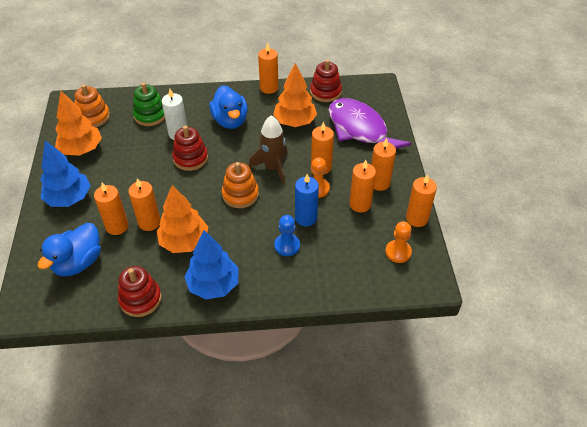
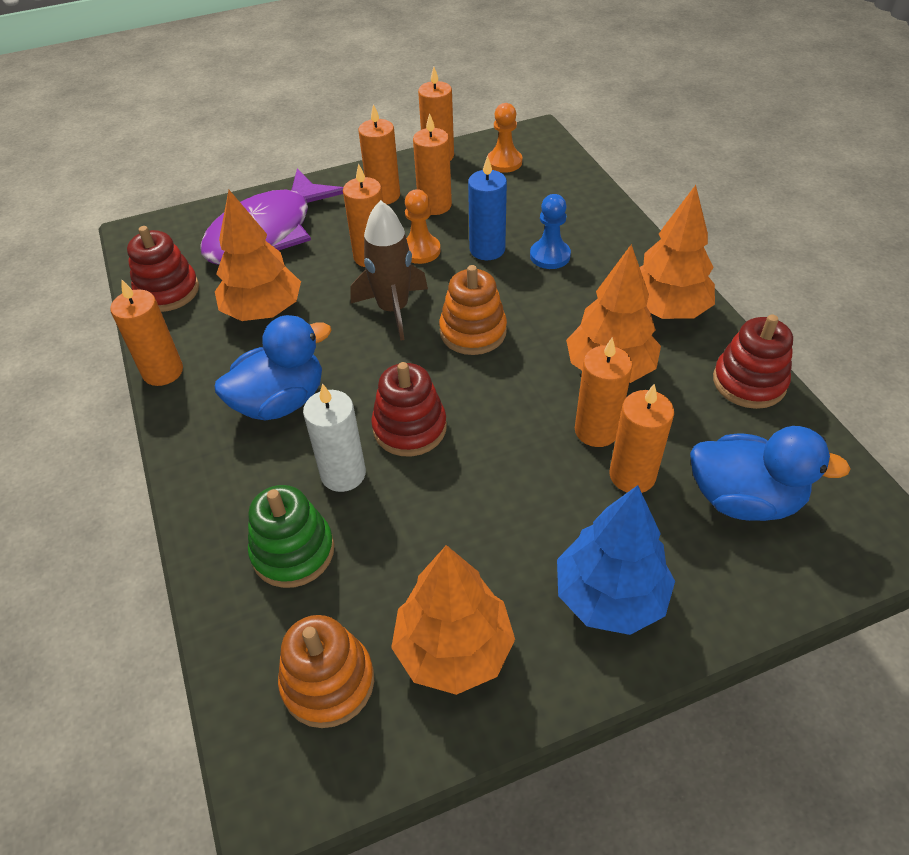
camera: 105 degrees left, 0 degrees up
blue tree [184,230,239,300] -> orange tree [640,185,715,319]

